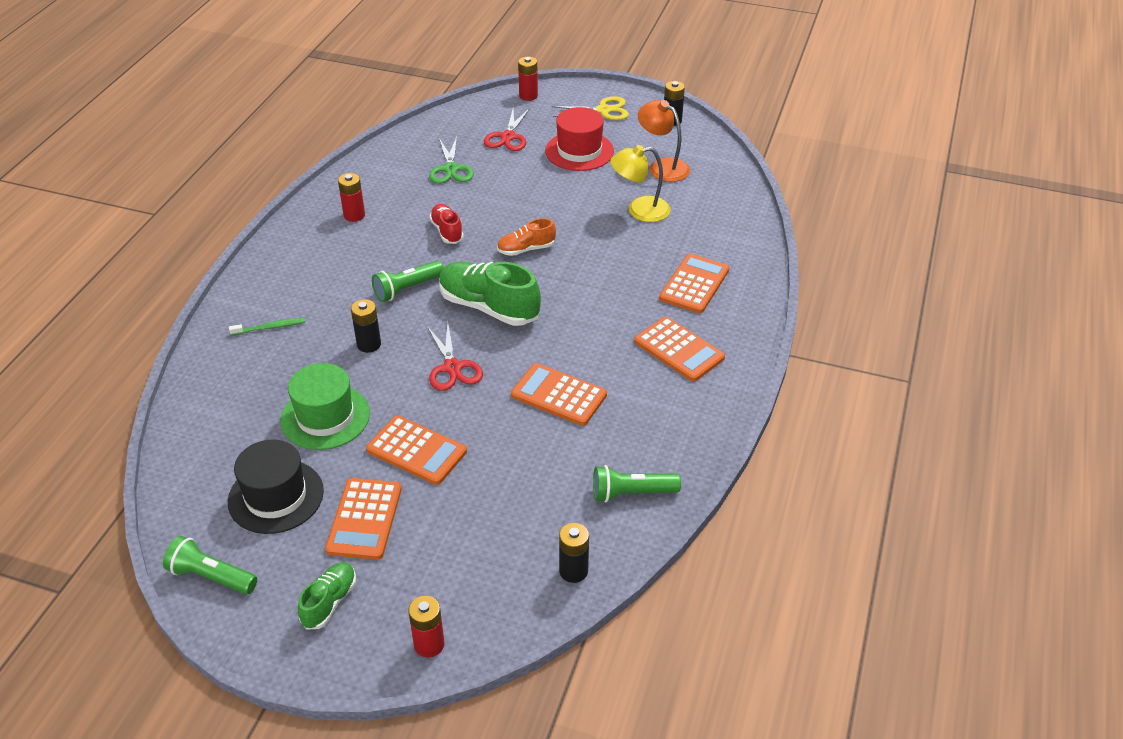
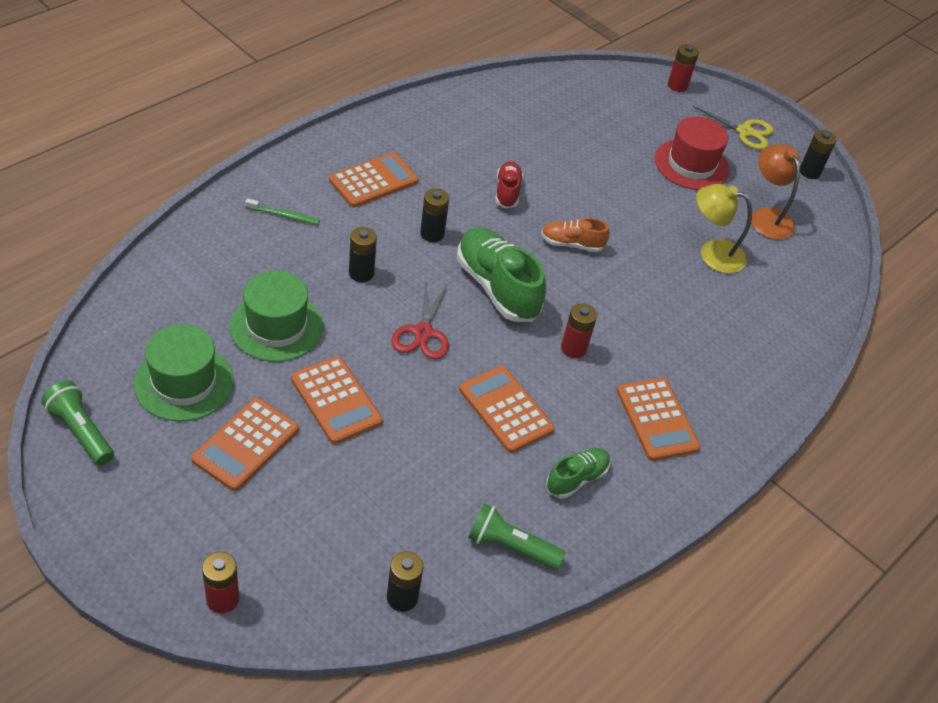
camera: 20 degrees right, 5 degrees up
black hat [228,440,324,534] -> green hat [134,325,234,421]
green shoe [298,562,356,630] -> green shoe moved to [546,448,610,498]
red battery [338,173,365,222] -> red battery moved to [561,303,597,359]
green flashlight [372,261,444,302] -> black battery [420,188,449,242]
green scissors [429,137,474,184] -> none
red scissors [484,108,530,151] -> none
orange calculator [659,254,729,313] -> orange calculator moved to [329,152,419,207]

